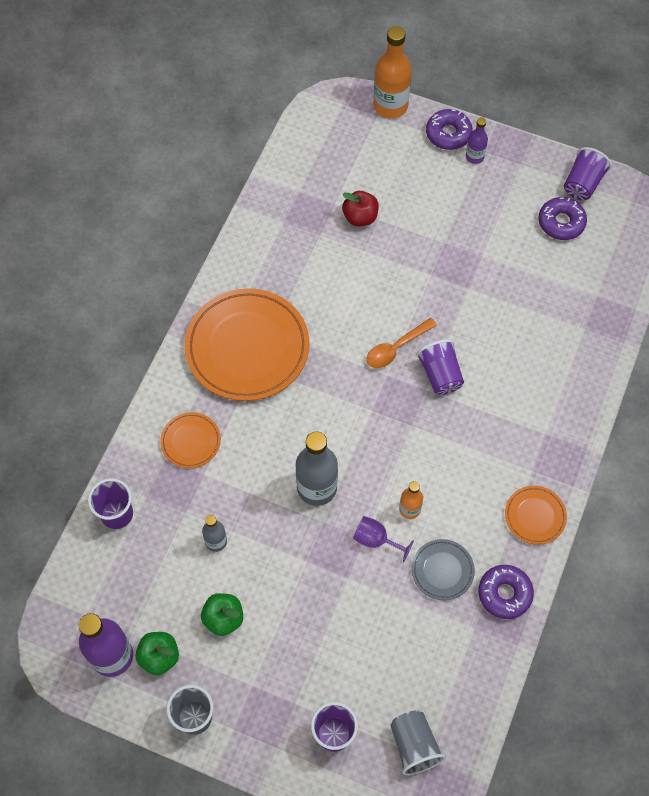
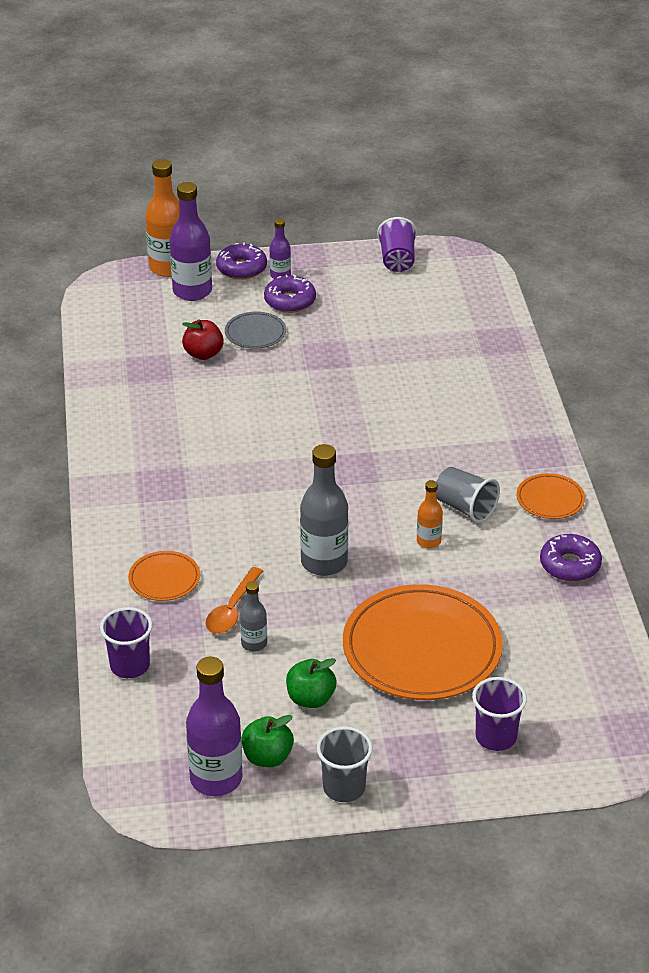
camera: 30 degrees left, 25 degrees down
orange plate [184,289,310,401] -> orange plate moved to [343,584,503,700]
purple goblet [353,516,414,562] -> none
orange spoon [366,318,437,368] -> orange spoon moved to [206,567,263,634]
grey cup [390,710,446,775] -> grey cup moved to [436,467,500,523]
grey plate [412,539,475,601] -> grey plate moved to [225,312,286,349]
purple cup [416,339,464,395] -> none
purple donut [538,197,587,240] -> purple donut moved to [264,274,316,313]
none -> purple bottle [170,182,212,301]

